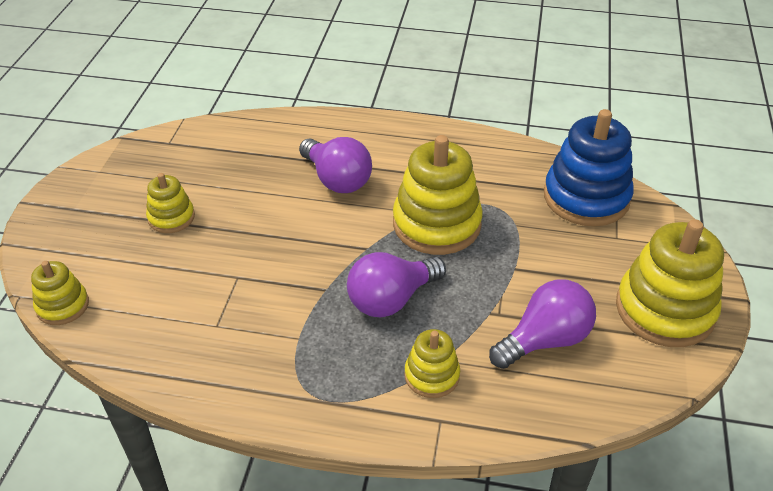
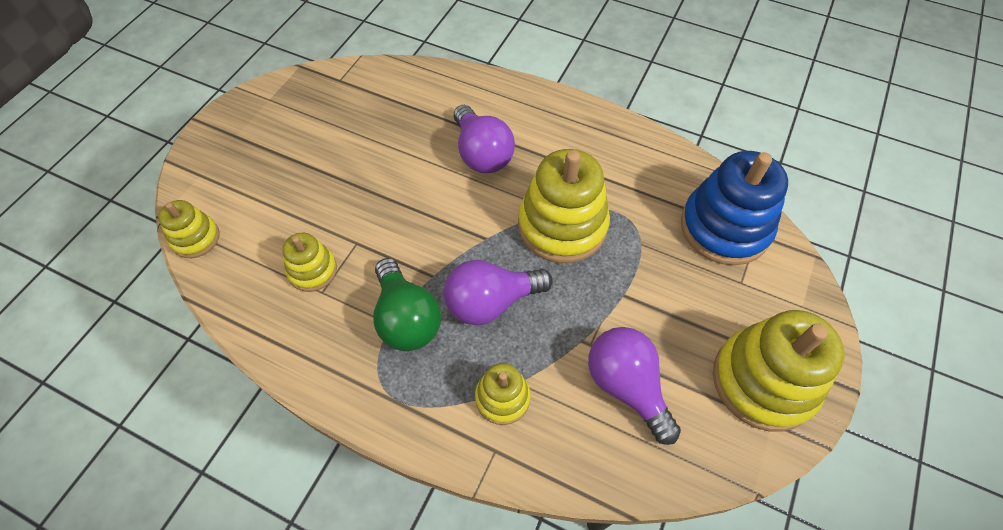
camera: 15 degrees right, 15 degrees up
yellow stacking toy [146,173,195,233] -> yellow stacking toy moved to [282,233,337,292]
purple light bulb [489,279,596,369] -> purple light bulb turned 105 degrees counterclockwise [588,327,681,445]
none -> green light bulb [373,258,441,351]

